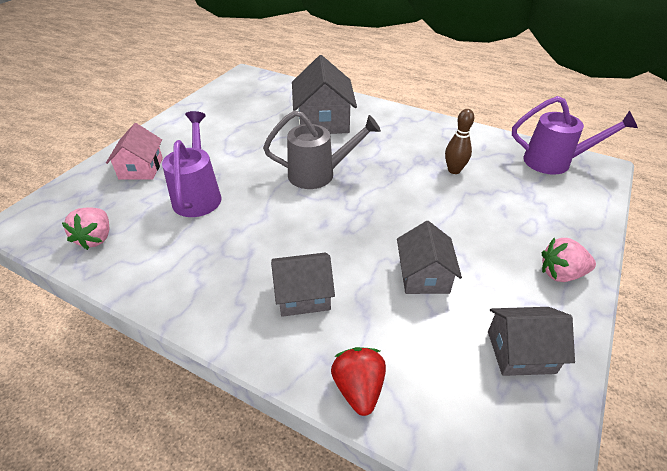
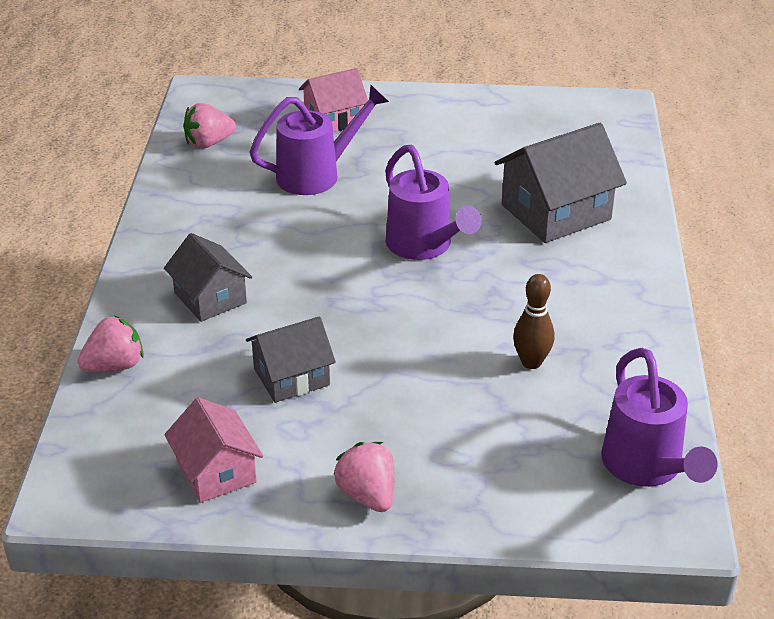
camera: 65 degrees right, 5 degrees down
grey watering can [263,110,381,189] -> purple watering can [385,144,482,260]
red strawberry [331,347,386,416] -> pink strawberry [77,315,144,372]
grey house [488,307,575,376] -> pink house [164,397,263,503]

